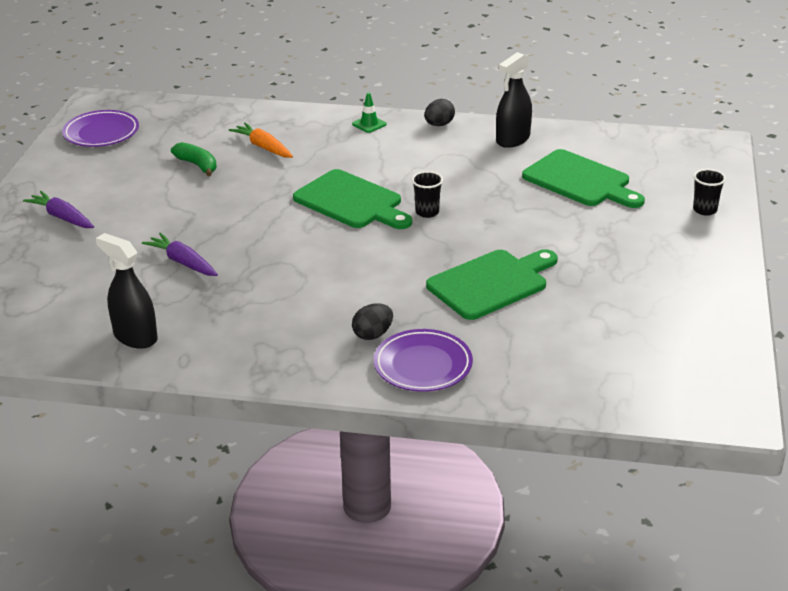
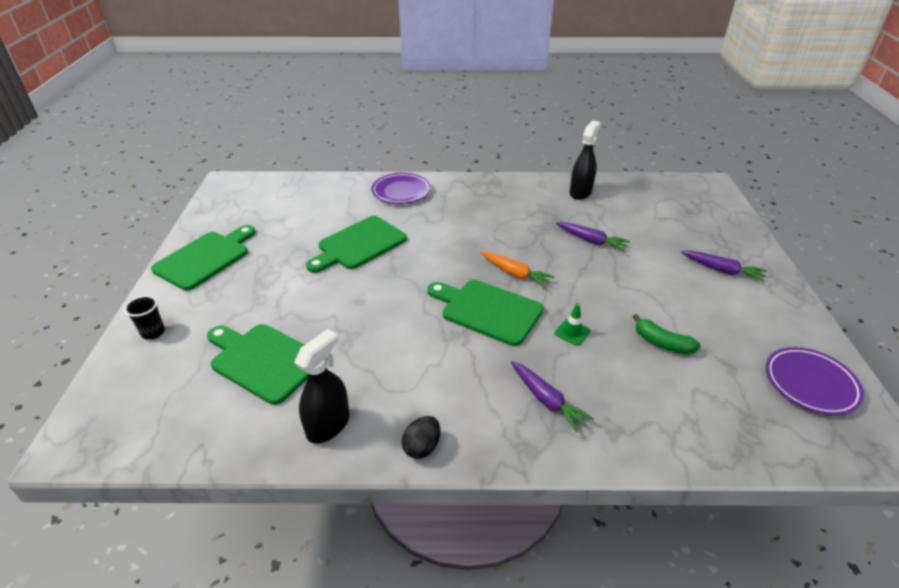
camera: 170 degrees right, 5 degrees up
black spray bottle [96,233,158,349] -> black spray bottle turned 90 degrees counterclockwise [570,121,601,200]
orange carrot [229,123,293,158] -> orange carrot moved to [480,252,555,288]
green traffic cone [352,92,387,133] -> green traffic cone moved to [554,304,591,346]
black egg [352,303,393,340] -> none
black cup [412,171,443,218] -> none
none -> green cutting board [151,225,256,290]
none -> purple carrot [511,361,594,432]

